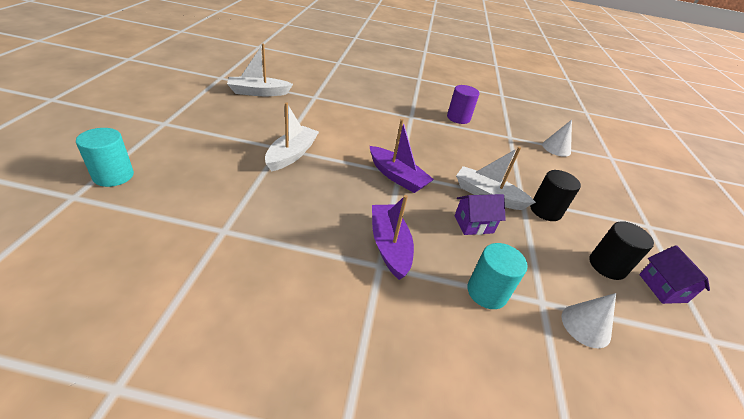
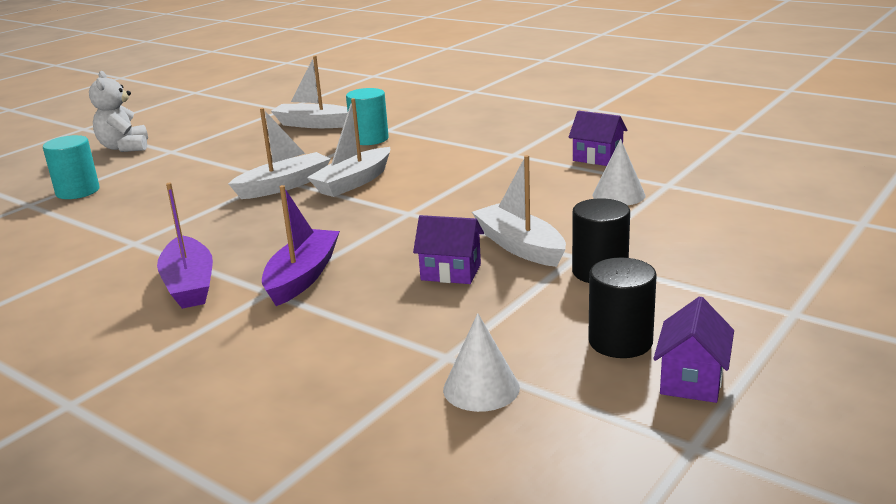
camera: 35 degrees right, 15 degrees down
purple boat [370,119,434,193] -> purple boat moved to [157,183,213,309]
purple cylinder [447,85,479,124] -> purple house [569,111,628,166]
turquoise cylinder [467,243,528,309] -> turquoise cylinder moved to [346,88,389,145]
white cone [542,120,572,157] -> white cone moved to [592,139,646,205]
none -> white teddy bear [89,71,148,152]
none -> white boat [307,98,390,197]

